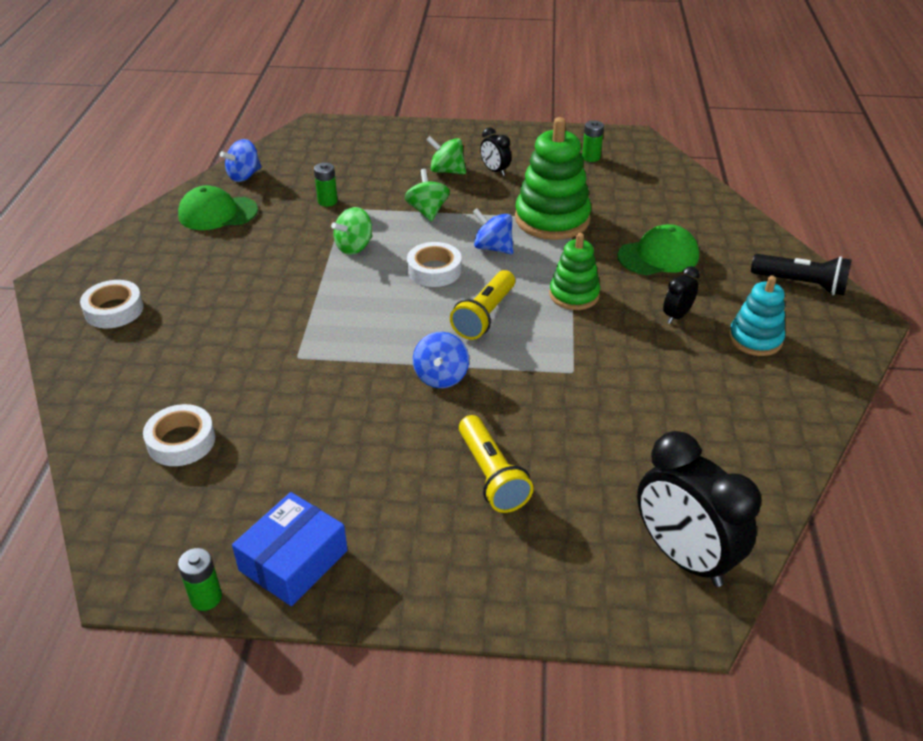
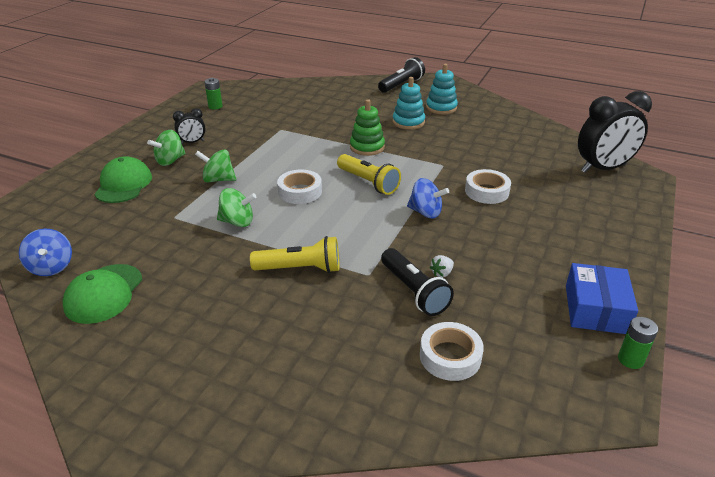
camera: 70 degrees left, 5 degrees down
white tape [80,280,144,328] -> white tape moved to [465,169,511,204]
blue box [232,492,348,606] -> blue box turned 45 degrees clockwise [566,263,638,334]
green battery [314,163,338,207] -> none
green spinning top [331,207,373,255] -> green spinning top turned 60 degrees counterclockwise [217,188,256,227]
yellow flashlight [459,415,534,513] -> yellow flashlight moved to [250,236,339,273]
blue spinning top [473,208,513,254] -> none
green stacking toy [515,117,591,240] -> none
green cap [618,224,699,275] -> green cap moved to [94,156,152,203]
black clock [663,266,700,324] -> turquoise stacking toy [393,77,425,130]
none -> black flashlight [381,248,454,316]
none -> white strawberry [430,255,454,278]

